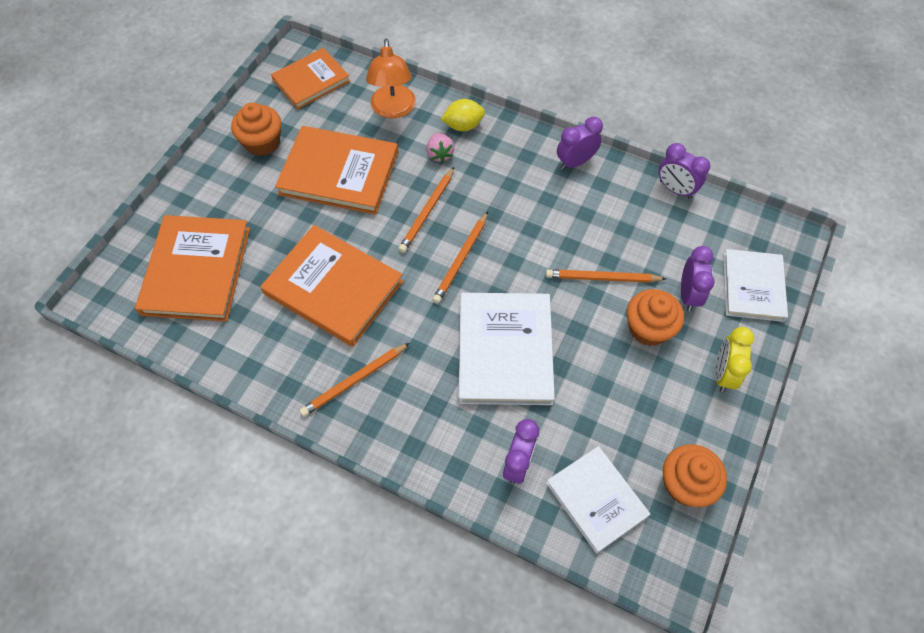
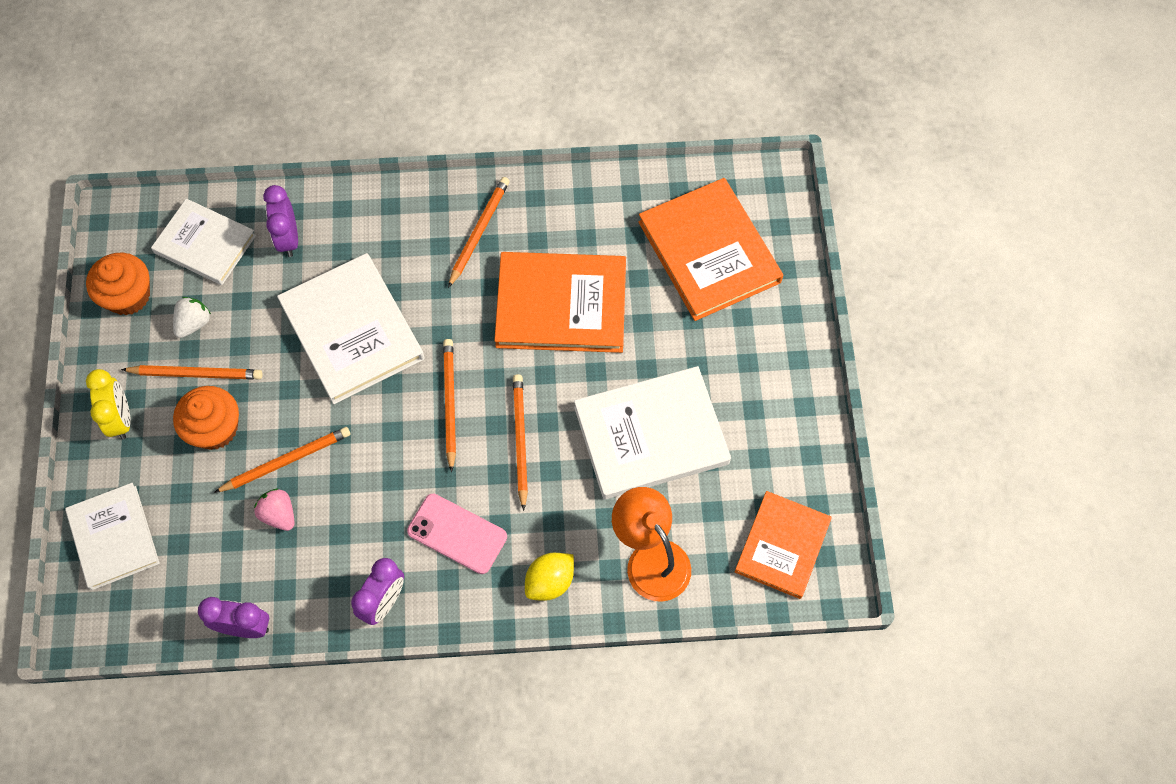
camera: 150 degrees right, 5 degrees up
orange cupcake [231,103,281,156] -> none
orange book [275,126,398,215] -> white book [574,366,731,500]
pink strawberry [426,133,455,163] -> pink strawberry moved to [254,488,294,531]
purple clock [681,246,715,311] -> none
none -> orange pencil [121,365,263,380]
none -> white strawberry [173,297,211,338]
none -> pink phone [407,494,507,574]

